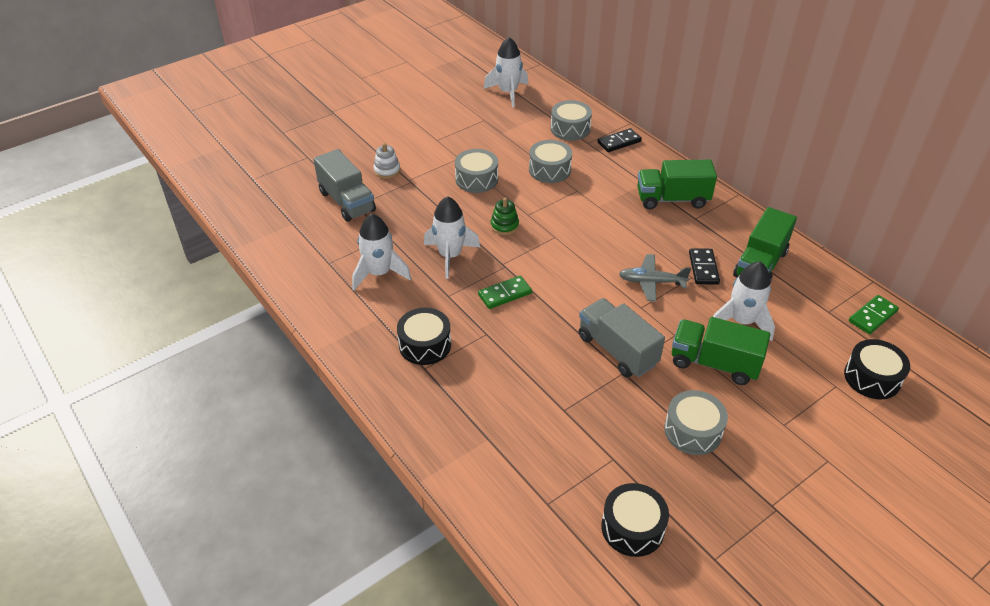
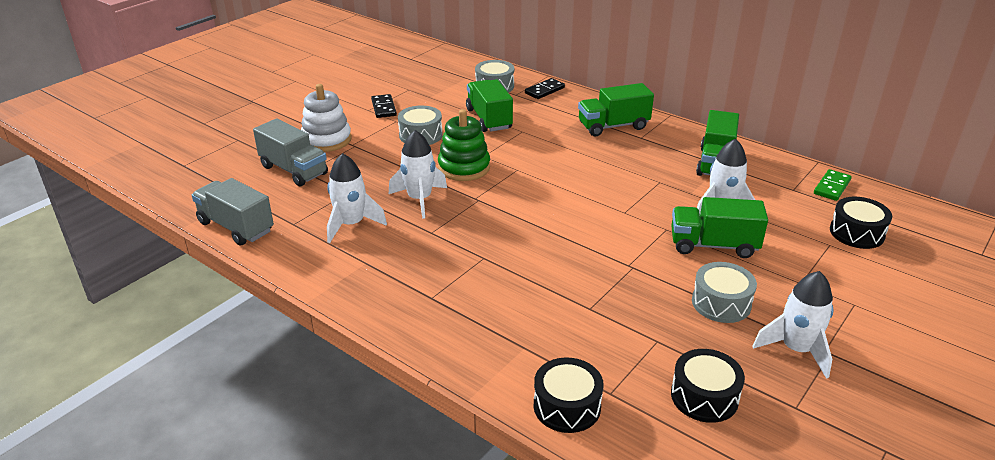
camera: 15 degrees left, 10 degrees down
white stacking toy [373,143,400,179] -> white stacking toy [301,84,352,152], size x1.80
black drum [397,308,451,365] -> black drum moved to [533,357,604,433]
green domino [478,276,532,309] -> none
white rocket [484,37,528,107] -> white rocket moved to [752,271,833,379]
green stacking toy [491,198,519,235] -> green stacking toy [438,109,490,181], size x1.80
grey drum [529,140,572,183] -> green truck [466,79,513,132]
grey truck [579,298,665,378] -> grey truck moved to [192,178,274,246]
grey plane [619,254,691,302] -> none
black domino [689,248,720,285] -> black domino moved to [371,94,397,118]

